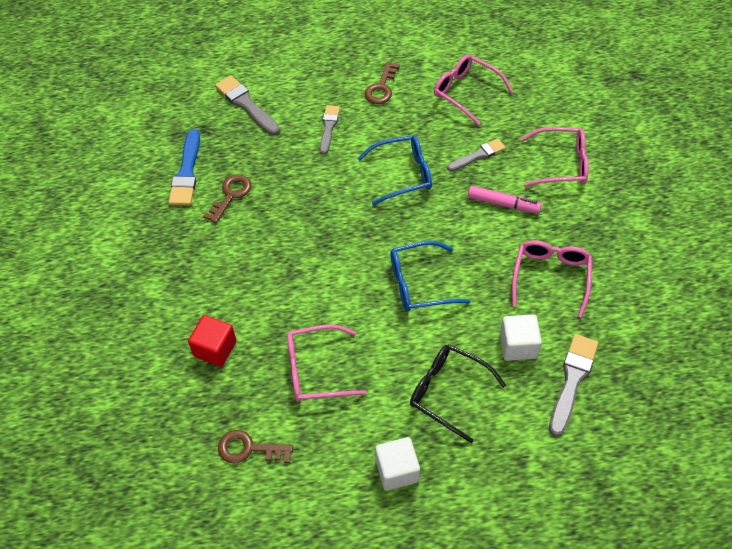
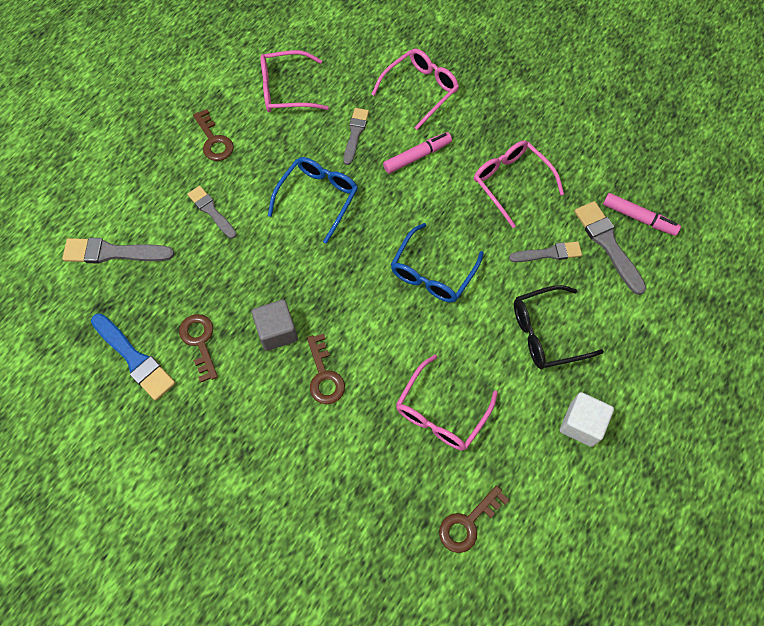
camera: 50 degrees left, 10 degrees up
red cube [188,315,237,367] -> none
white cube [500,314,542,361] -> grey brush [509,241,582,262]
none -> grey cube [252,299,298,351]
none -> brown key [307,334,345,404]
none -> pink marker [603,193,681,236]

